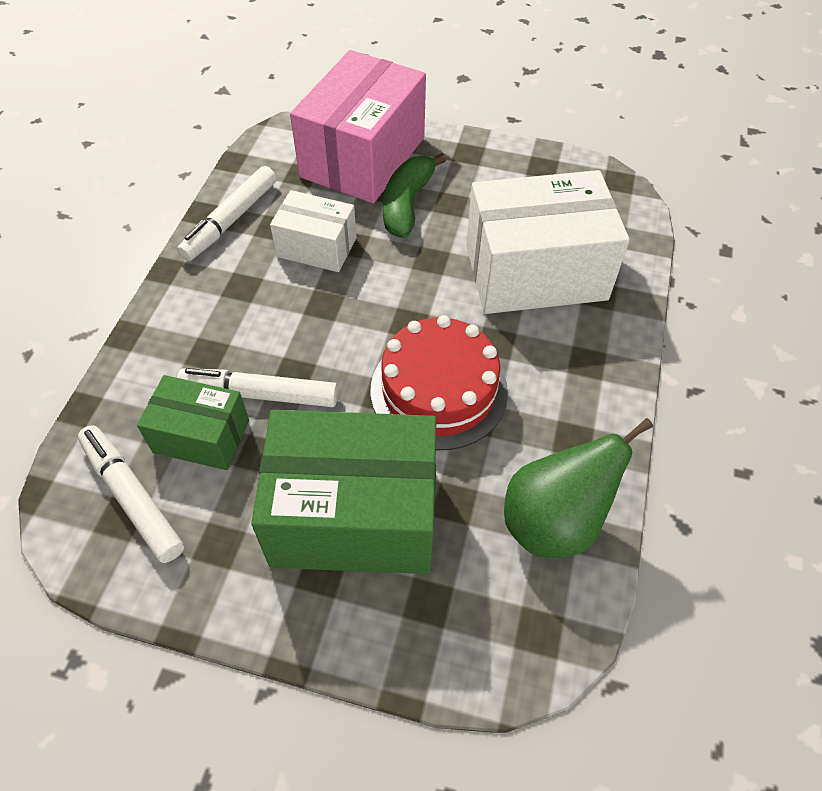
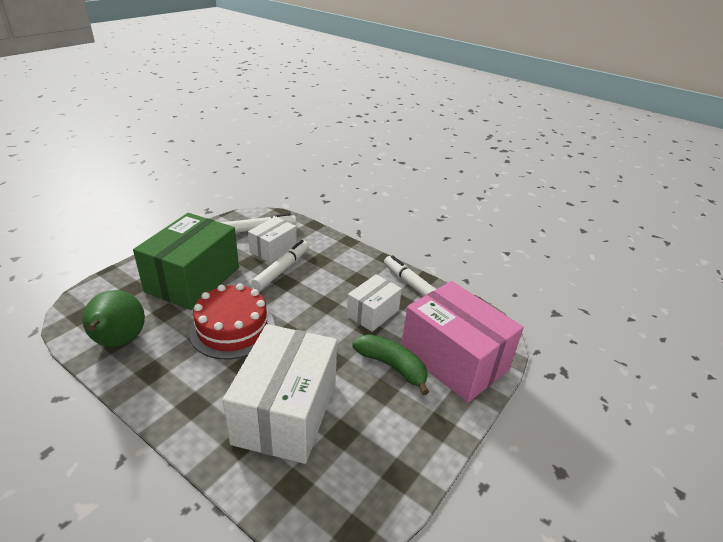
camera: 110 degrees right, 20 degrees down
green box [137,375,249,470] -> white box [248,216,297,263]

